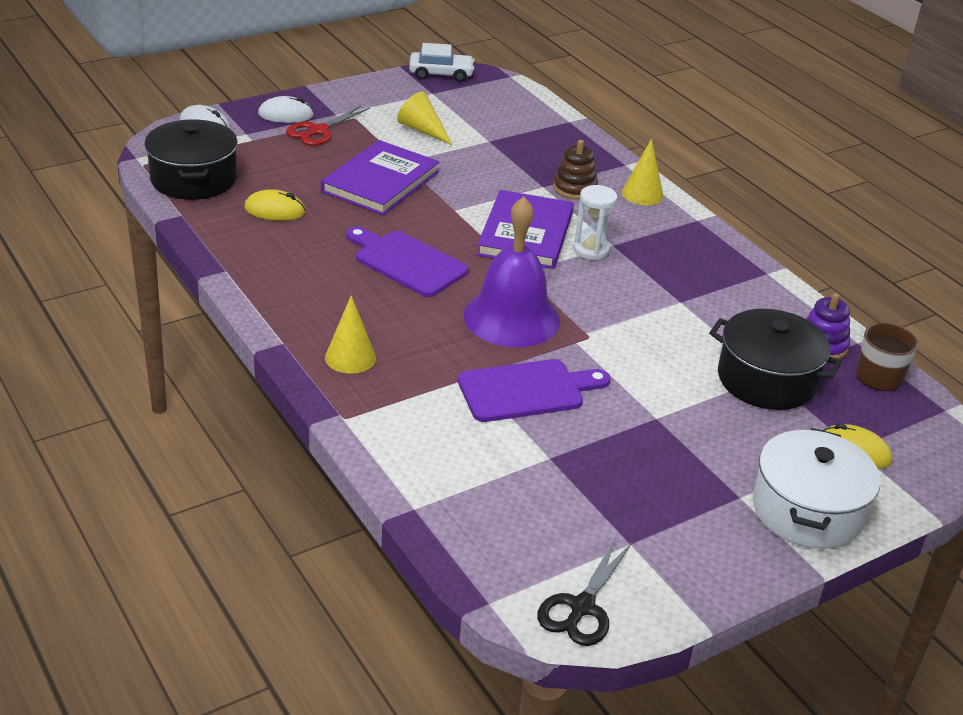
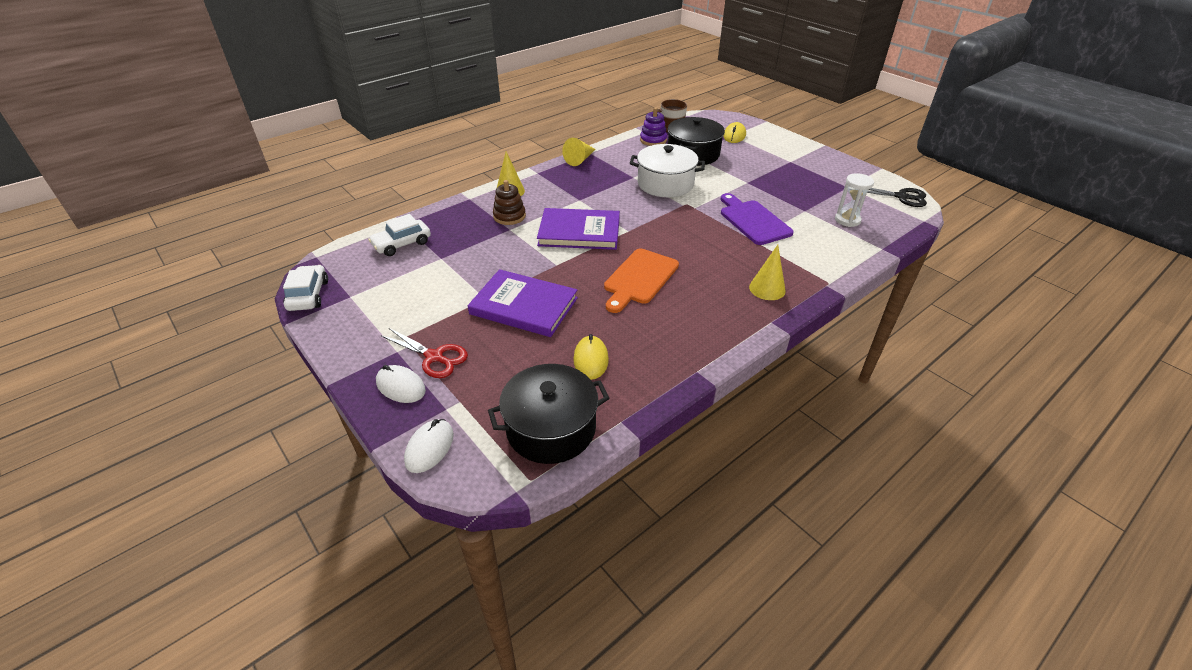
camera: 95 degrees left, 5 degrees up
white mouse [258,96,314,123] -> white mouse turned 45 degrees counterclockwise [376,365,426,403]
purple cutting board [346,226,468,297] -> orange cutting board [604,249,679,313]
yellow cone [397,92,453,145] -> yellow cone moved to [562,138,596,166]
purple bell [463,197,560,347] -> none
white hourglass [573,185,617,260] -> white hourglass moved to [835,173,874,227]
white pot [753,428,880,549] -> white pot moved to [630,144,705,197]
none -> white car [368,214,431,256]

